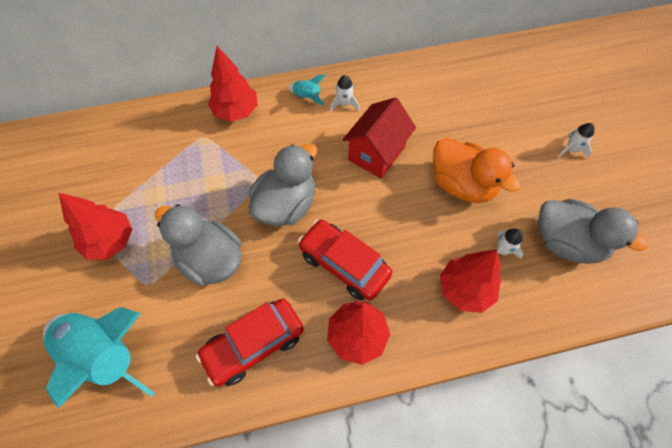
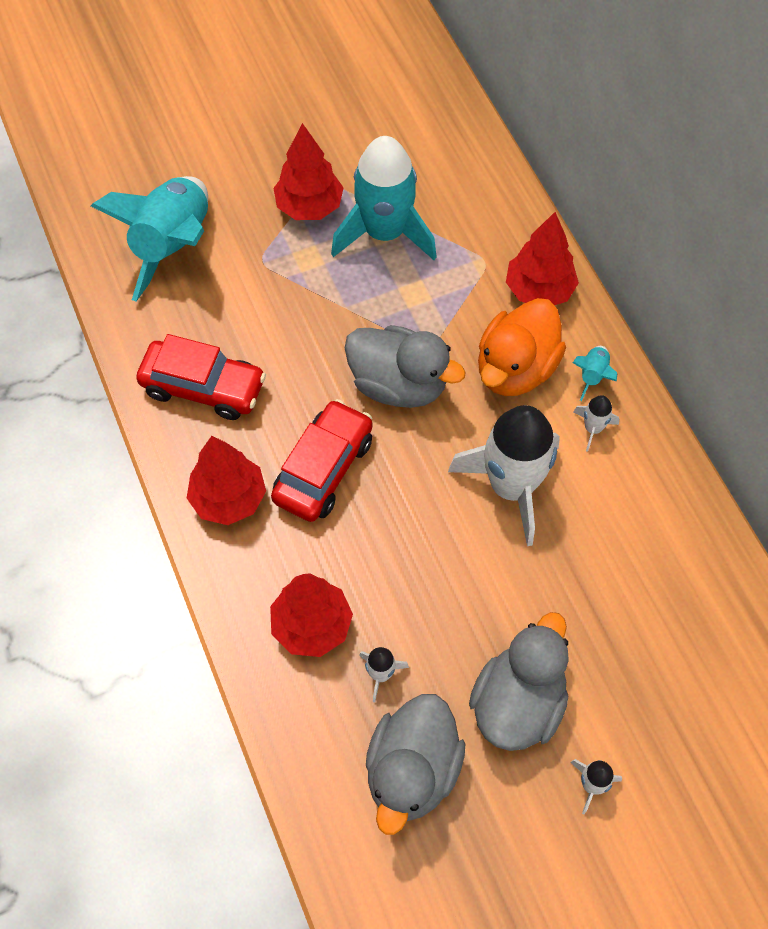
camera: 80 degrees right, 0 degrees up
grey duck [155,204,242,286] -> grey duck moved to [469,612,569,751]
red car [196,299,304,387] -> red car turned 150 degrees clockwise [136,334,266,420]
red house [342,97,416,178] -> white rocket [448,405,560,546]
orange duck [433,138,521,203] -> orange duck moved to [478,298,566,396]
none -> turquoise rocket [331,136,437,260]

